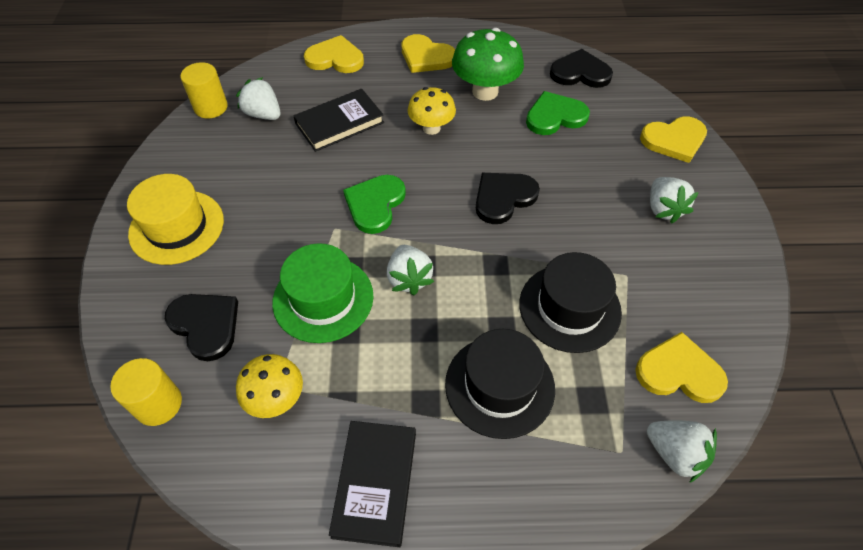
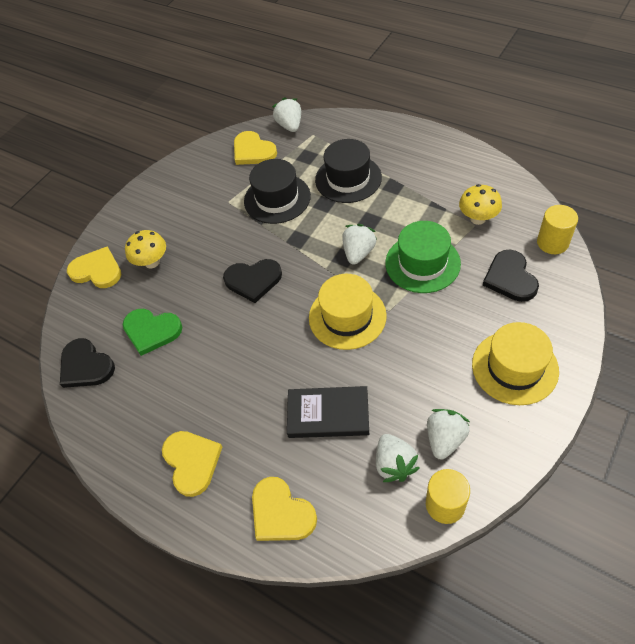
camera: 140 degrees left, 0 degrees up
black book [329,421,416,547] -> none
green heart [343,175,406,234] -> yellow hat [309,274,387,350]
yellow mushroom [408,87,456,135] -> yellow mushroom moved to [125,230,166,268]
green mushroom [452,28,524,101] -> none
white strawberry [650,177,699,224] -> white strawberry moved to [427,409,470,460]

